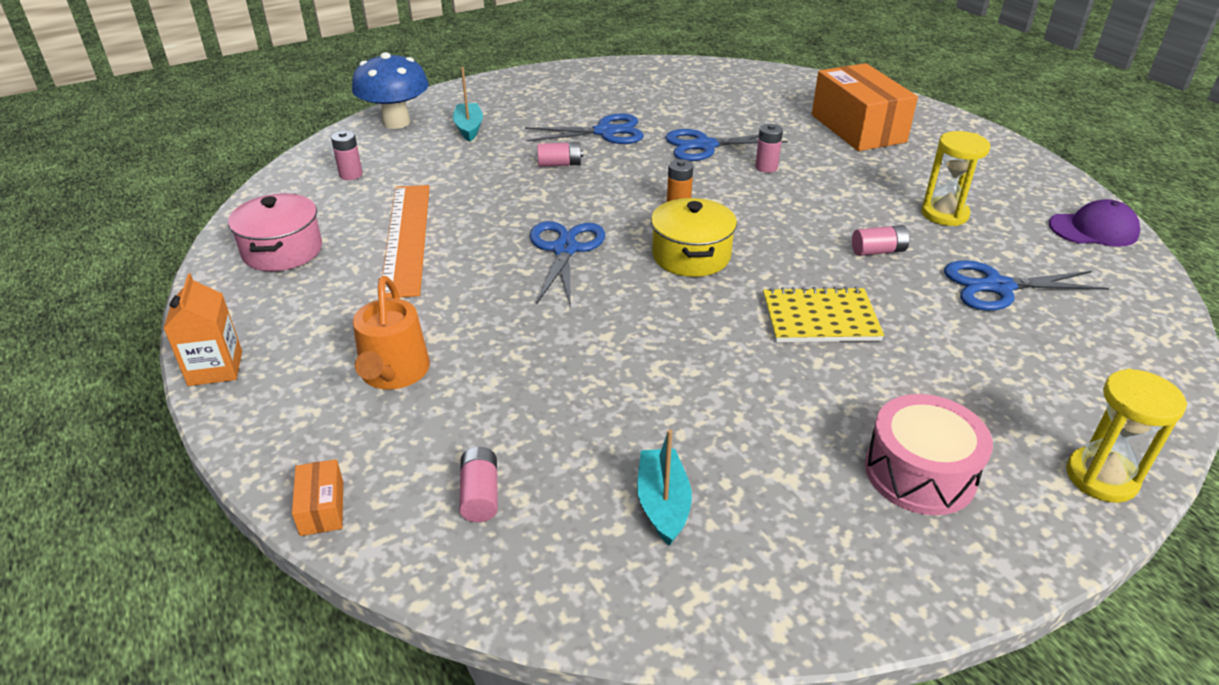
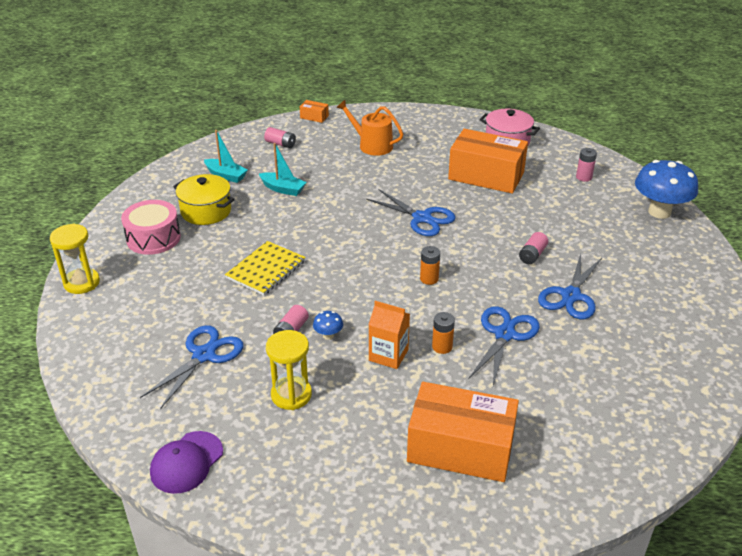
camera: 125 degrees right, 0 degrees up
orange carton [163,273,242,386] -> orange carton moved to [369,301,410,369]
orange ruler [382,185,430,298] -> orange box [448,129,528,194]
turquoise boat [453,67,483,141] -> turquoise boat moved to [259,143,306,196]
yellow pot [651,198,737,277] -> yellow pot moved to [173,174,235,225]
pink battery [755,124,783,173] -> orange battery [432,312,455,354]
none -> blue mushroom [313,311,343,340]

